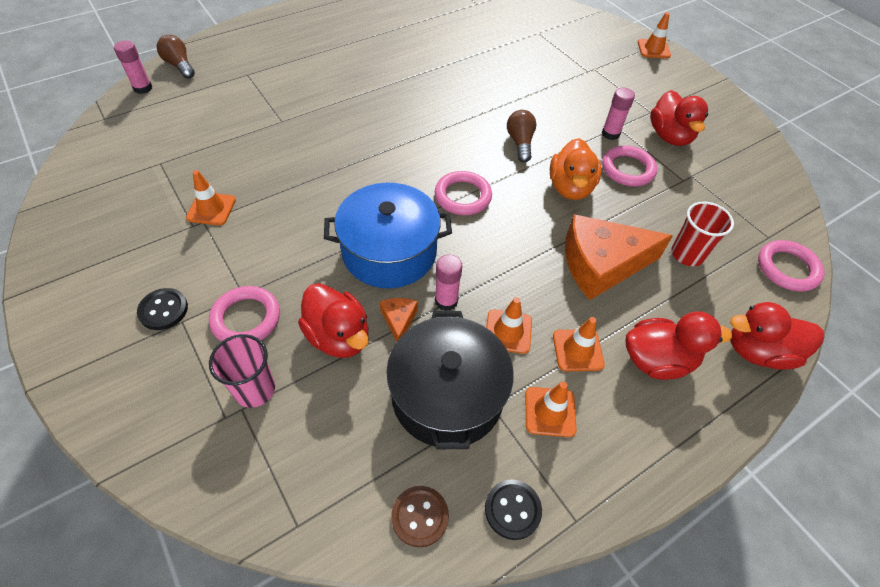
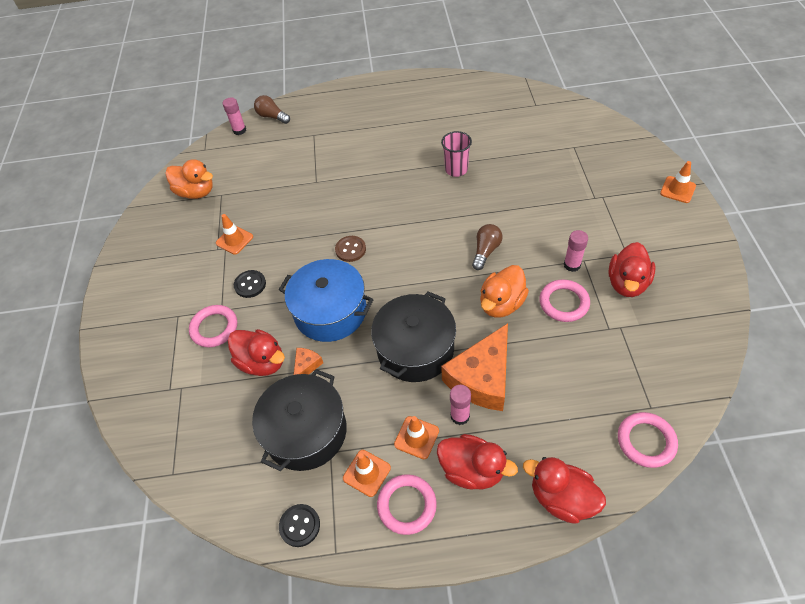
camera: 35 degrees right, 0 degrees up
black button [137,288,188,330] -> black button moved to [234,270,266,298]
brown light bulb [157,35,195,79] -> brown light bulb turned 45 degrees counterclockwise [254,95,290,124]
pink cup [209,334,275,408] -> pink cup moved to [441,131,472,177]
red duck [298,283,369,358] -> red duck turned 45 degrees counterclockwise [228,329,285,376]
brown button [391,486,449,547] -> brown button moved to [335,236,366,262]
pink ring [435,171,492,215] -> pink ring moved to [377,474,437,535]
pink glue stick [435,254,462,311] -> pink glue stick moved to [450,385,471,425]
orange traffic cone [486,297,532,354] -> none
orange cheese [565,214,673,300] -> orange cheese turned 75 degrees counterclockwise [441,323,508,411]
red cup [671,201,734,266] -> none
none -> orange duck [166,159,213,199]
none -> black pot [371,291,456,382]

